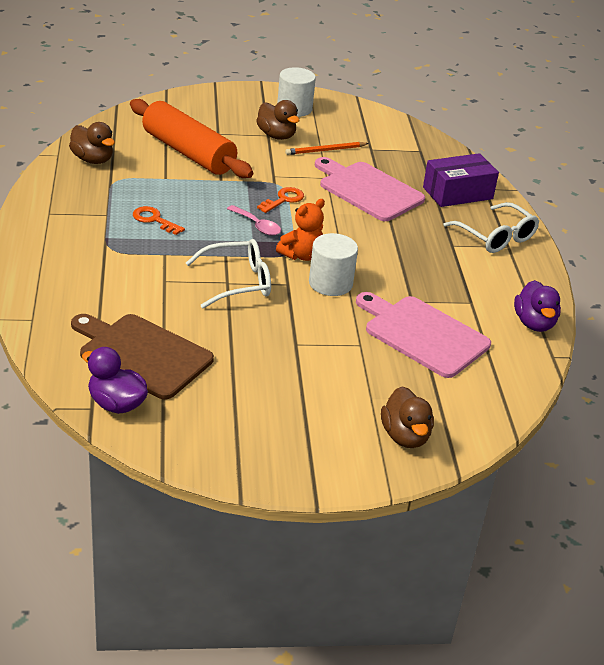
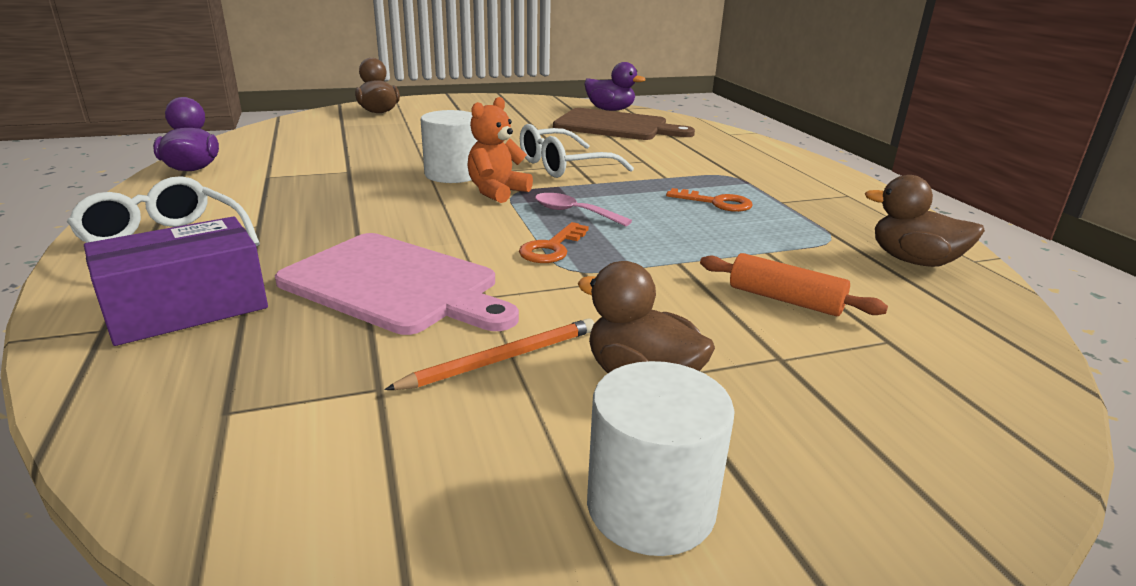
camera: 170 degrees right, 10 degrees down
orange rolling pin [130,99,253,178] -> orange rolling pin [700,253,888,316], size x0.48
pink cutting board [356,292,491,378] -> none

